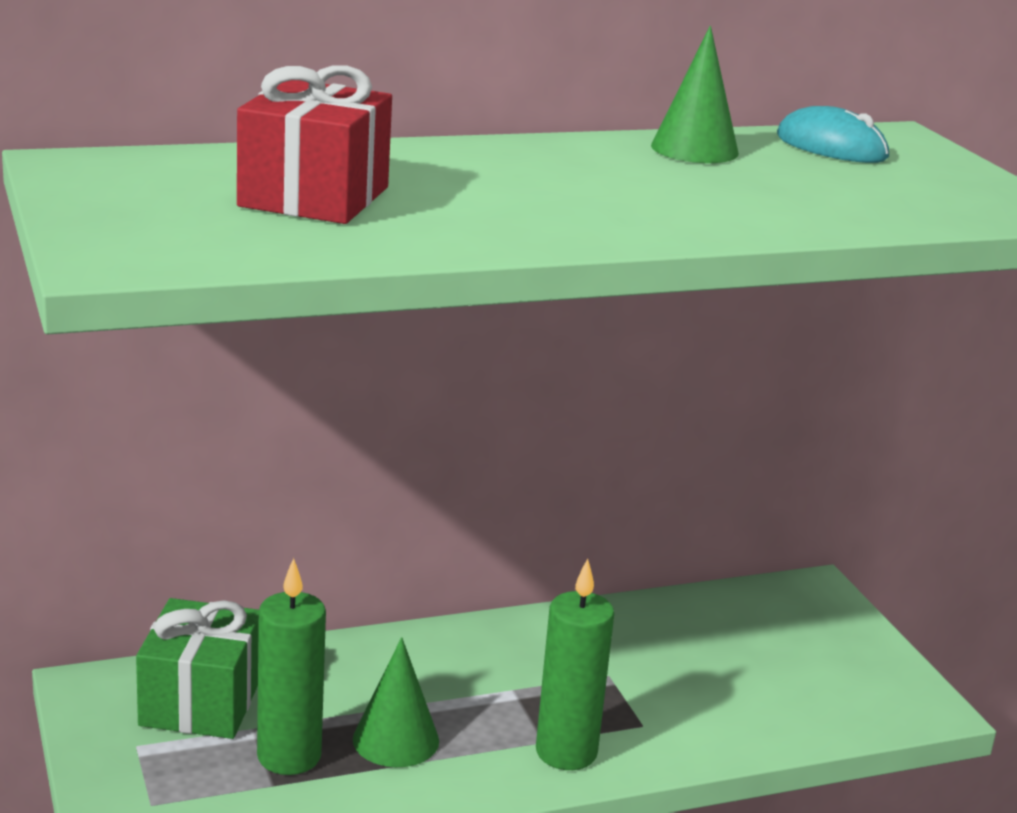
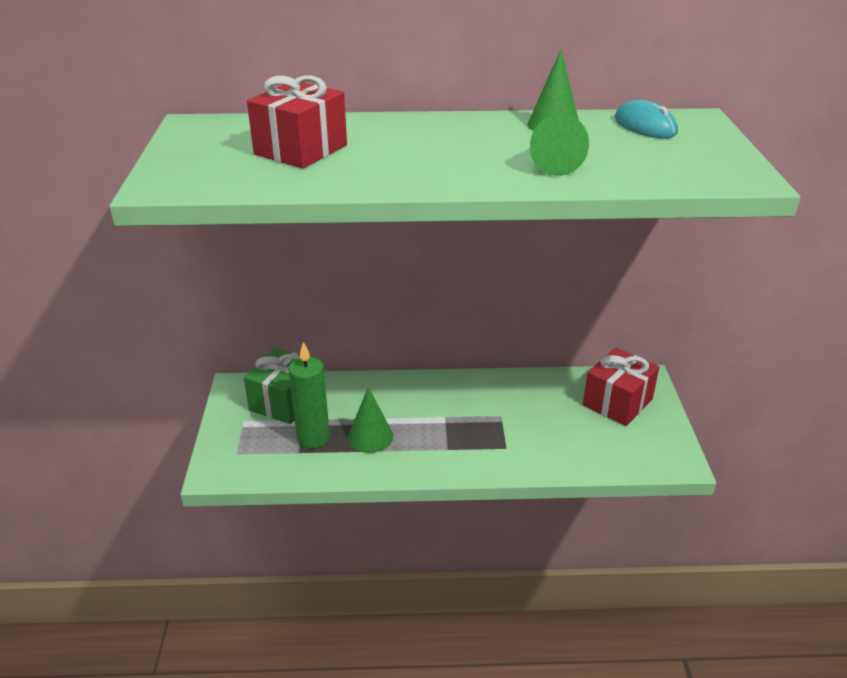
camera: 20 degrees right, 10 degrees up
green candle [536,558,614,770] -> none
none -> green cone [530,114,589,176]
none -> red gift [583,347,659,426]

